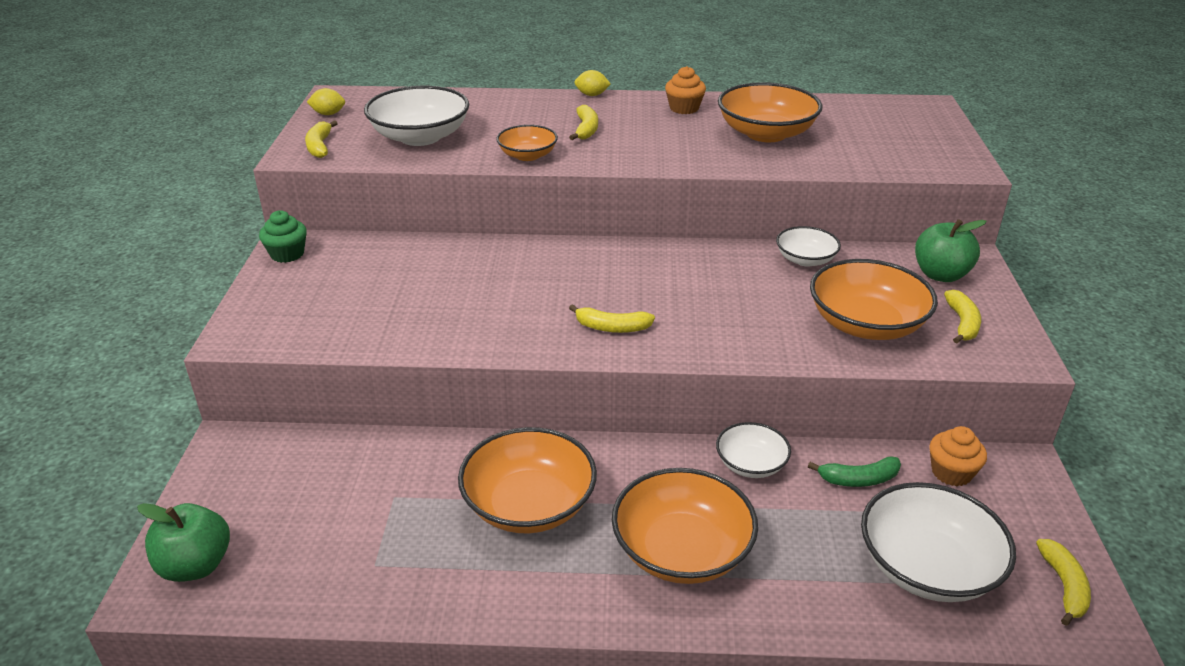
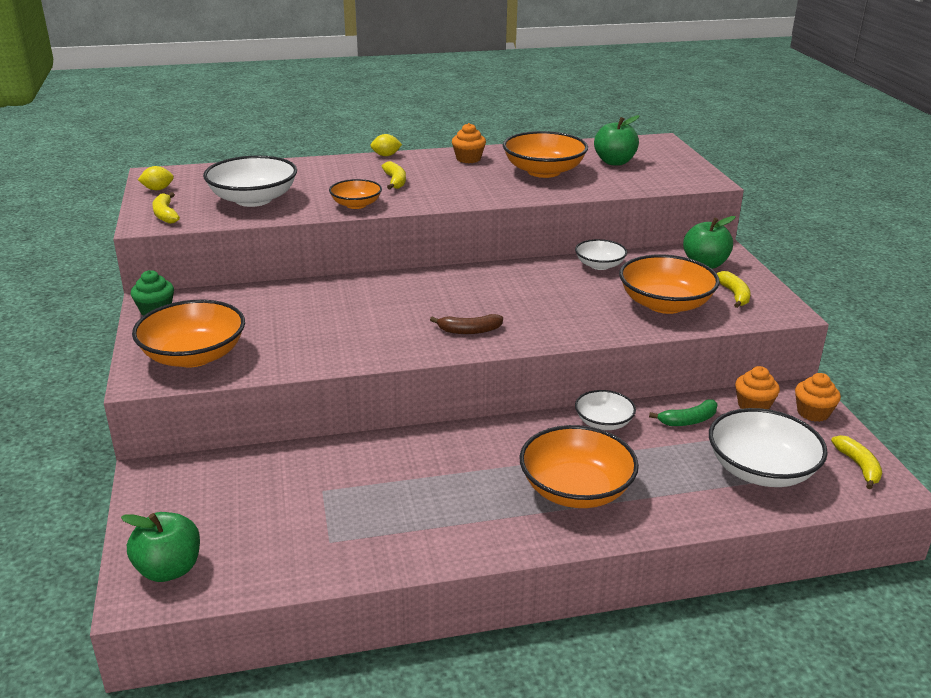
camera: 15 degrees left, 5 degrees down
orange bowl [458,427,597,533] -> orange bowl moved to [132,300,245,367]
yellow banana [569,304,655,333] -> brown banana [430,314,503,334]
none -> green apple [594,115,639,165]
none -> orange cupcake [795,373,841,422]

